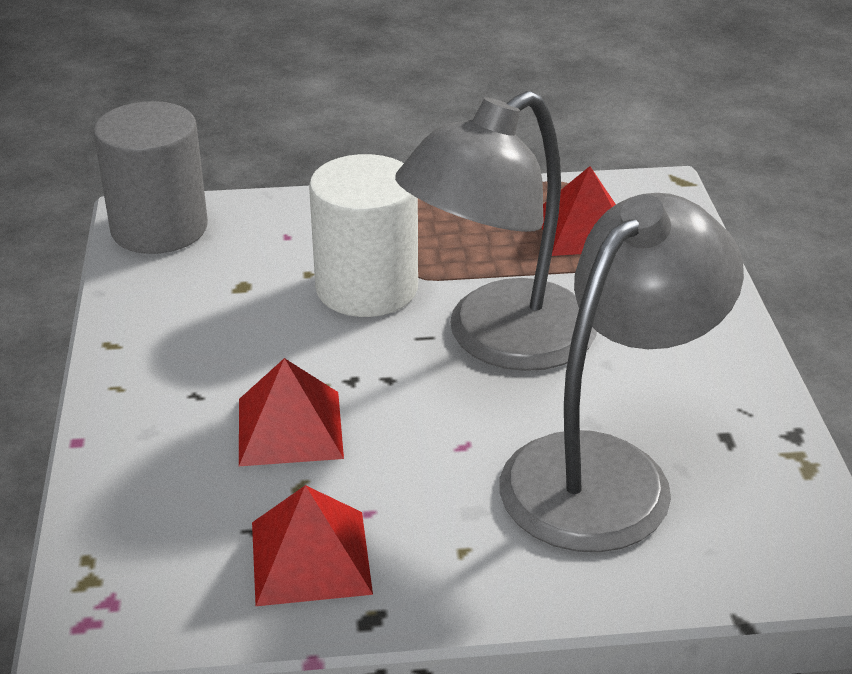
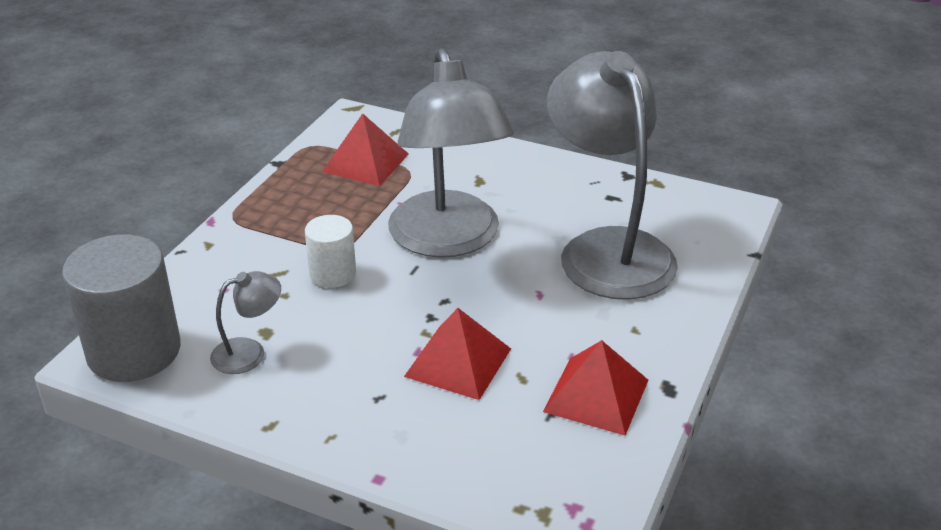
camera: 60 degrees left, 0 degrees up
white cylinder [309,154,418,317] -> white cylinder [305,215,356,288], size x0.55
none -> grey lamp [210,271,281,374]

